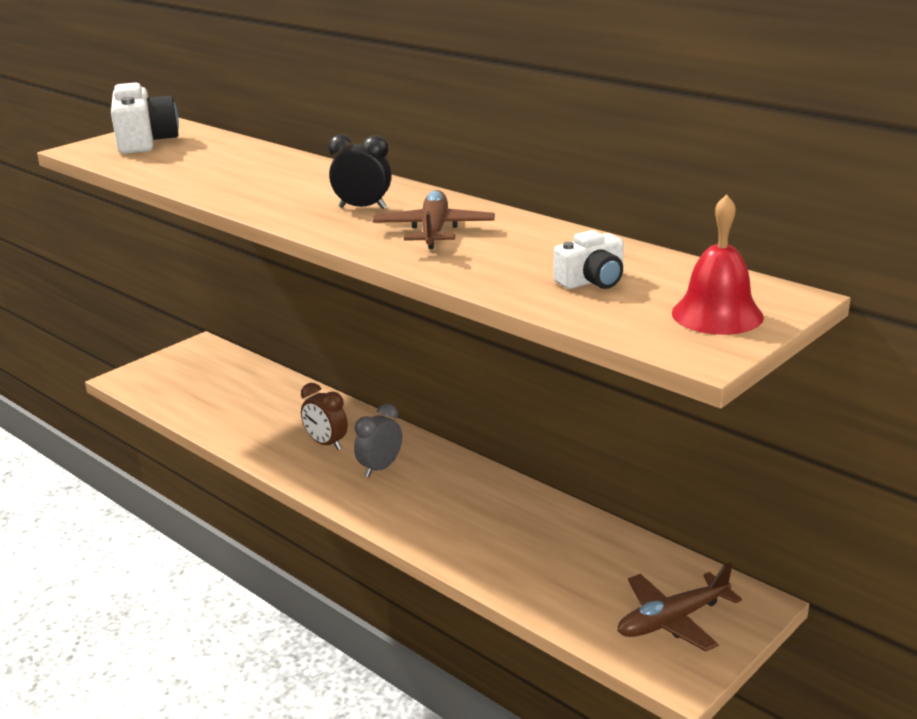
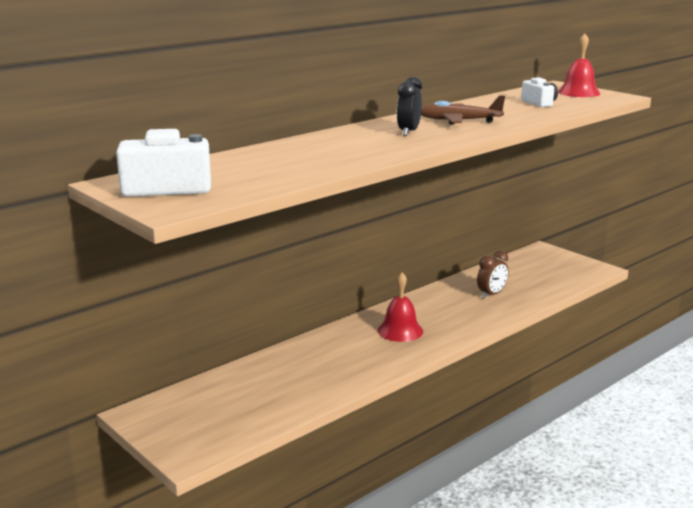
camera: 85 degrees left, 5 degrees down
brown clock [301,383,348,450] -> brown clock moved to [477,250,509,299]
grey clock [354,403,402,477] -> red bell [377,272,423,342]
brown plane [618,562,742,651] -> none

